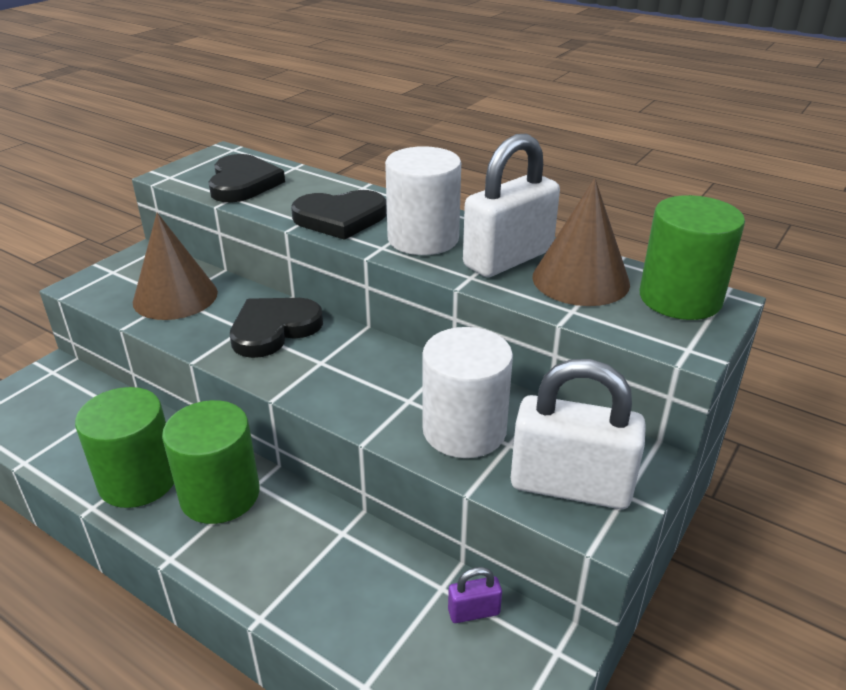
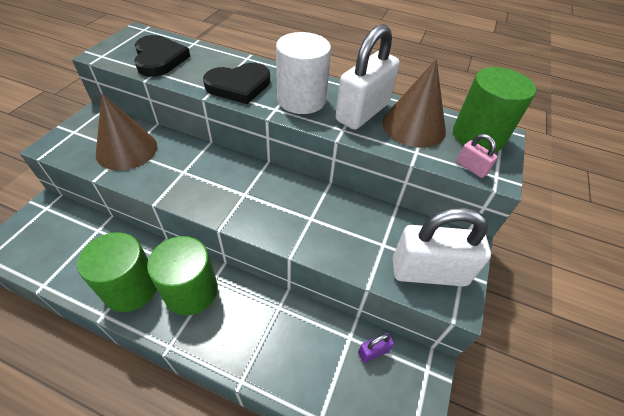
camera: 15 degrees left, 15 degrees up
black heart [230,298,323,358] -> none
white cylinder [422,327,513,458] -> none
none -> pink padlock [457,134,498,178]

